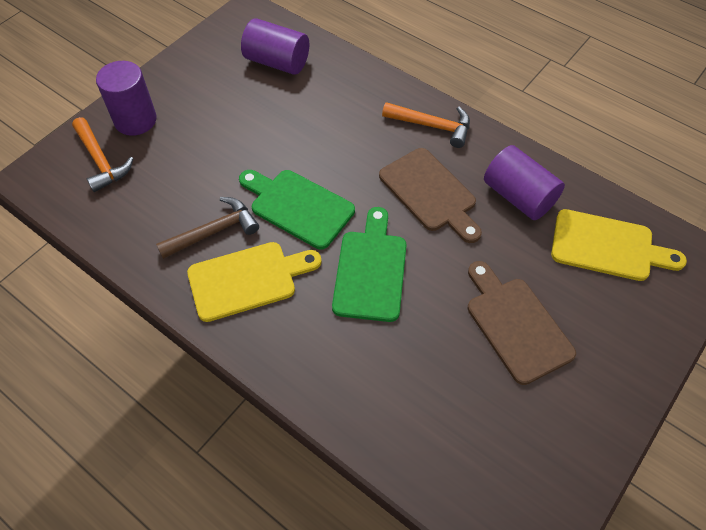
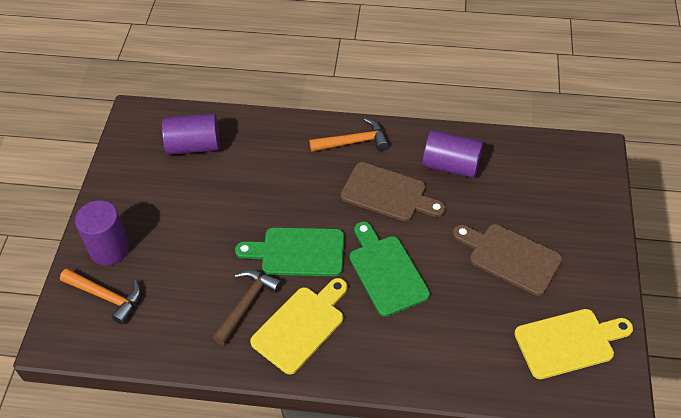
camera: 30 degrees left, 5 degrees down
yellow cutting board [551,209,687,281] -> yellow cutting board moved to [514,309,633,379]

